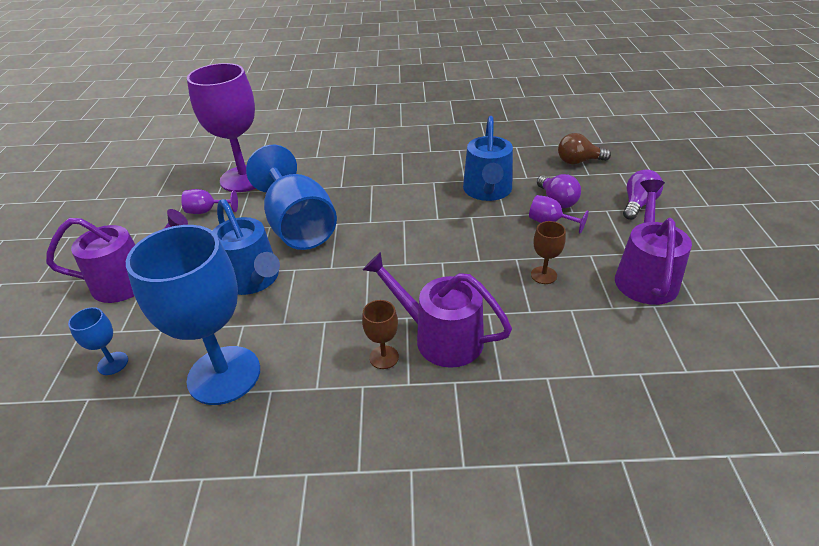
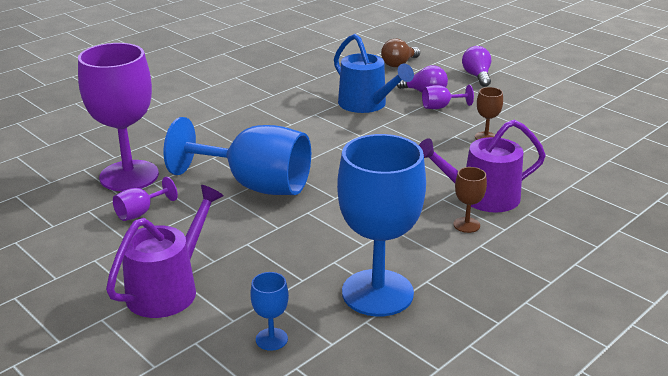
camera: 45 degrees left, 10 degrees down
blue watering can [212,199,280,295] -> none
purple watering can [615,180,692,305] -> none

